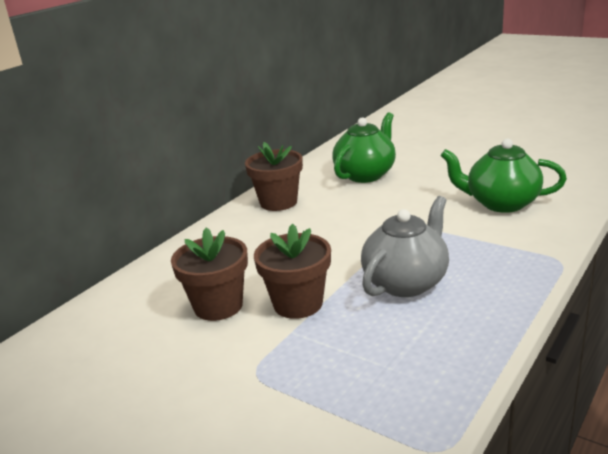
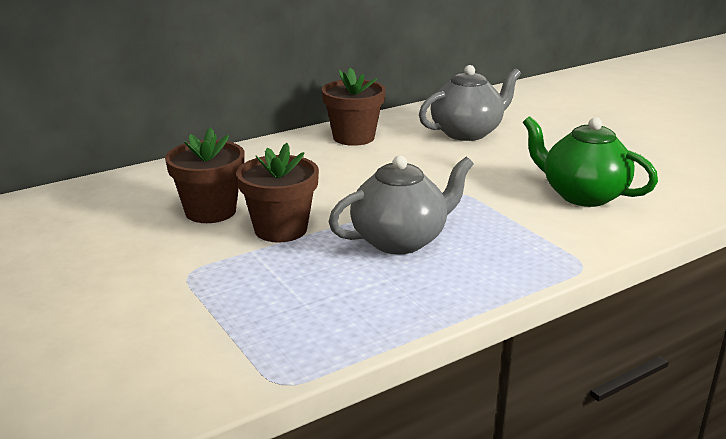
camera: 20 degrees right, 0 degrees up
green teapot [332,112,396,183] -> grey teapot [419,65,521,141]

